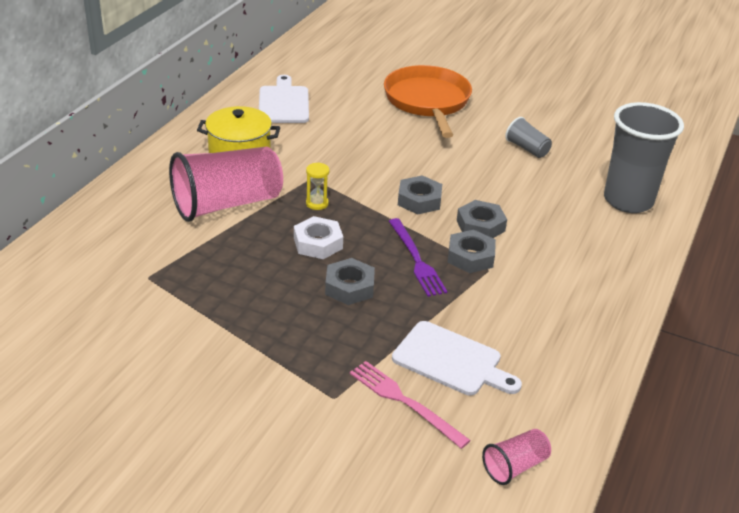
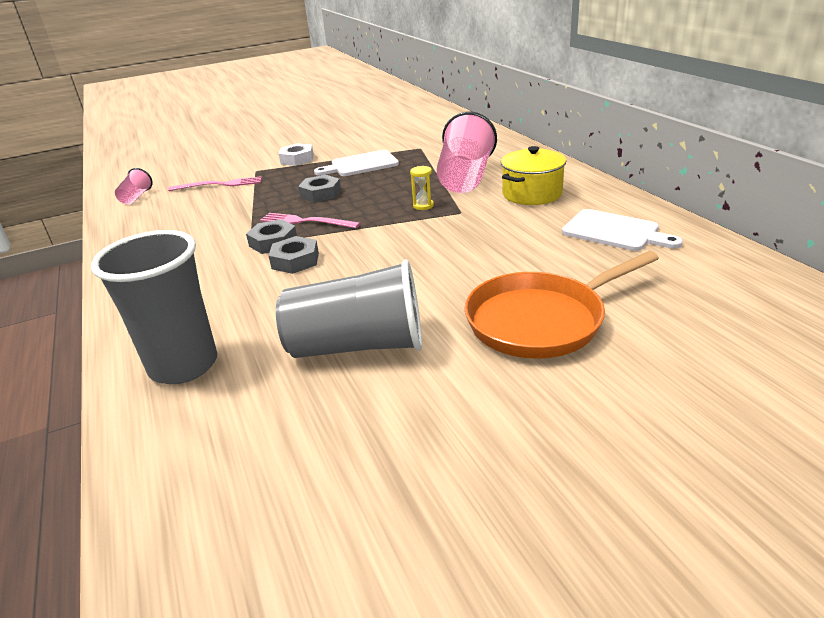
camera: 135 degrees right, 5 degrees down
white nut [294,216,343,259] -> white nut moved to [279,143,314,166]
orange pan [384,65,472,138] -> orange pan turned 120 degrees clockwise [464,251,659,359]
purple fork [389,218,448,297] -> pink fork [260,213,360,228]
white cutting board [392,321,522,396] -> white cutting board moved to [314,150,399,176]
grey nut [398,175,442,214] -> none
grey cup [505,117,552,158] -> grey cup [276,259,422,358], size x2.15

